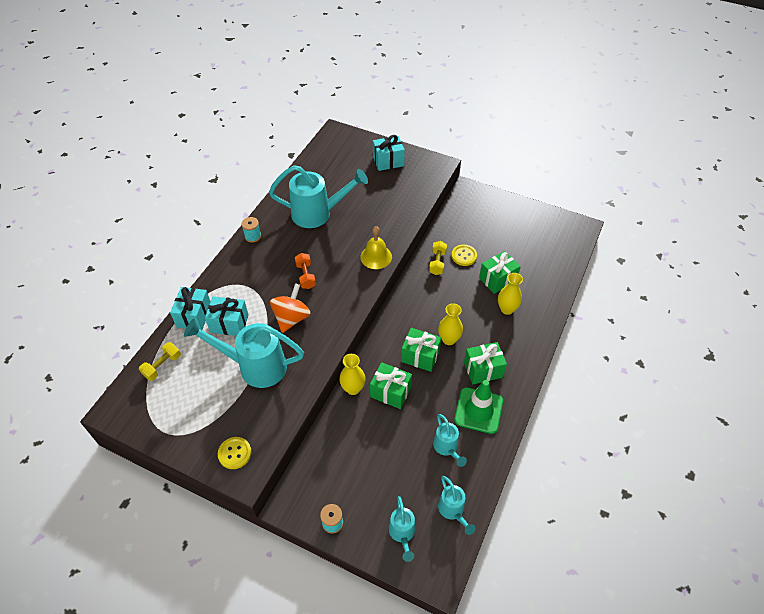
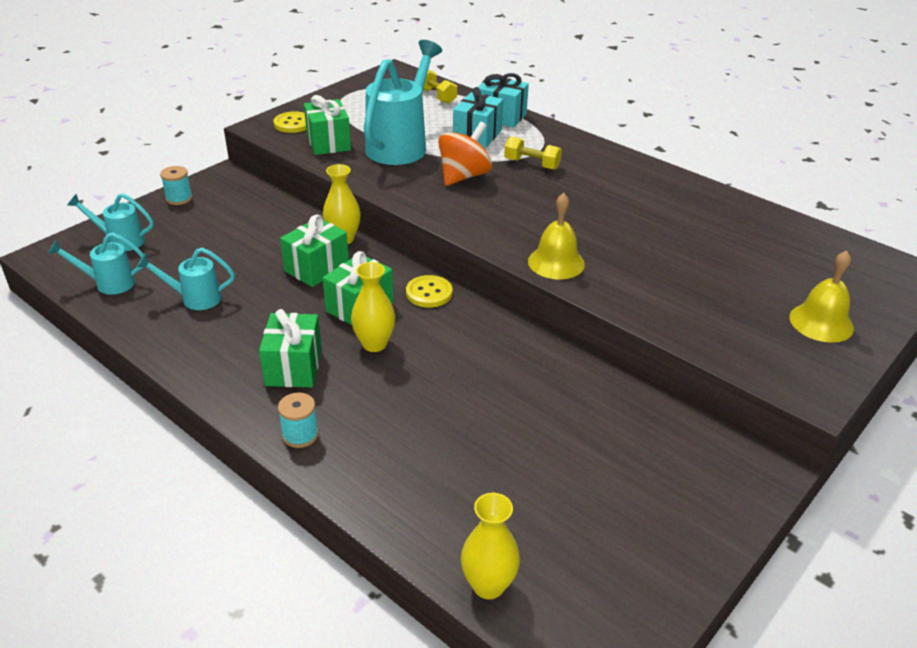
camera: 105 degrees right, 15 degrees down
turquoise spool [241,217,261,243] -> turquoise spool moved to [278,392,319,448]
turquoise watering can [269,165,368,228] -> none
orange spinning top [270,283,311,333] -> orange spinning top turned 90 degrees counterclockwise [438,122,492,186]
orange dumbbell [295,253,316,289] -> none
turquoise gift [373,135,405,171] -> yellow bell [789,250,854,343]
yellow dumbbell [429,241,447,275] -> yellow dumbbell moved to [504,136,562,170]
yellow button [451,245,477,266] -> yellow button moved to [406,275,452,308]
green traffic cone [454,380,503,434] -> none
green gift [479,251,521,294] -> green gift moved to [304,95,351,155]
yellow vase [498,273,523,315] -> yellow vase moved to [461,493,520,599]

